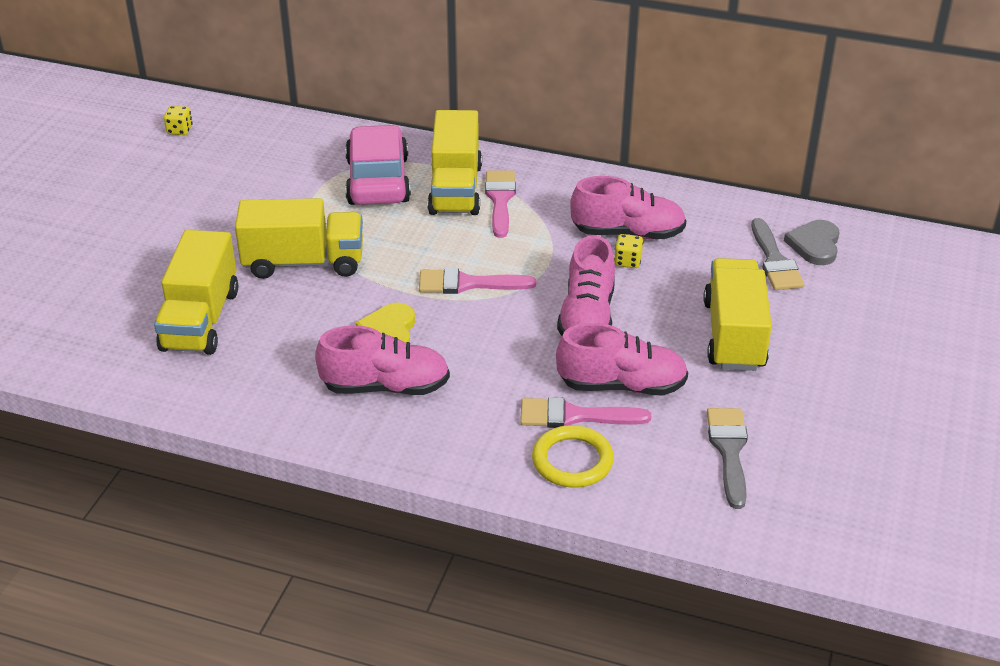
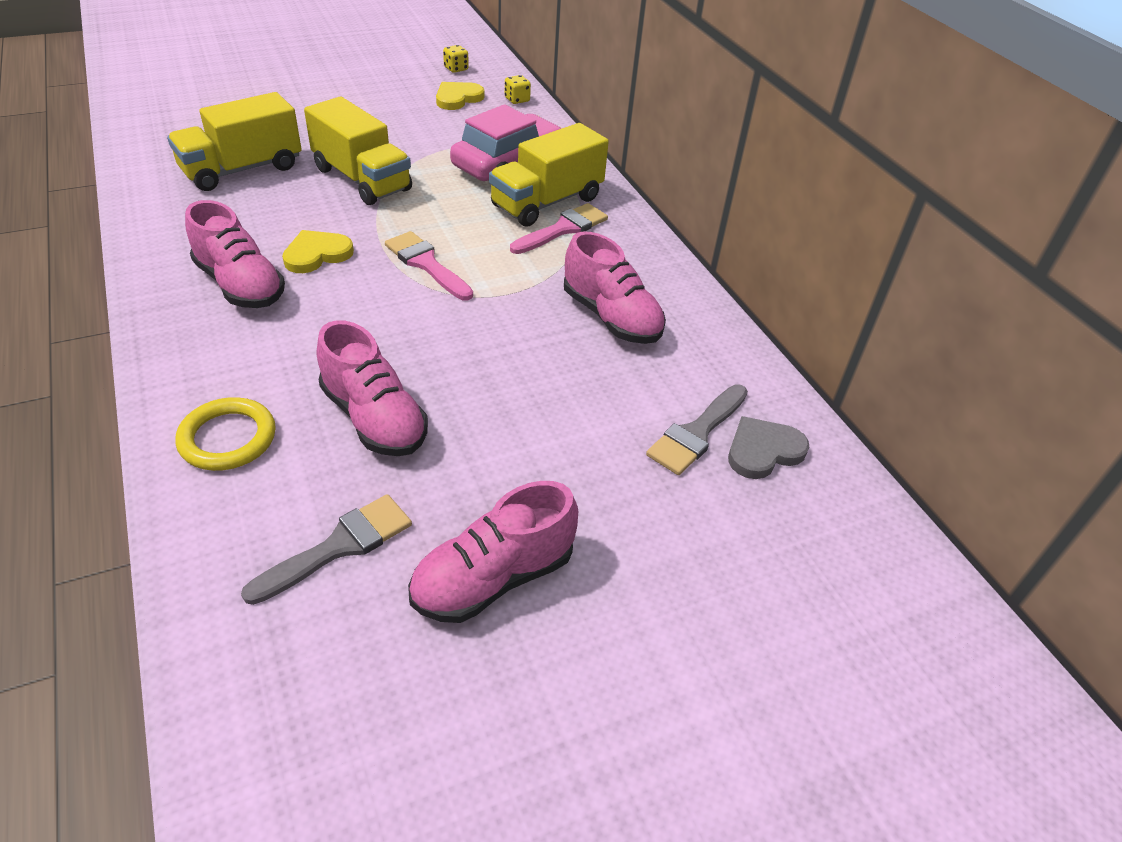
camera: 45 degrees right, 5 degrees up
pink brush [520,397,651,428] -> none
pink shoe [557,235,615,336] -> pink shoe moved to [408,481,578,623]
yellow dice [614,234,643,268] -> yellow dice moved to [505,75,531,104]
yellow truck [703,258,772,371] -> none
none -> yellow heart [436,82,484,110]

